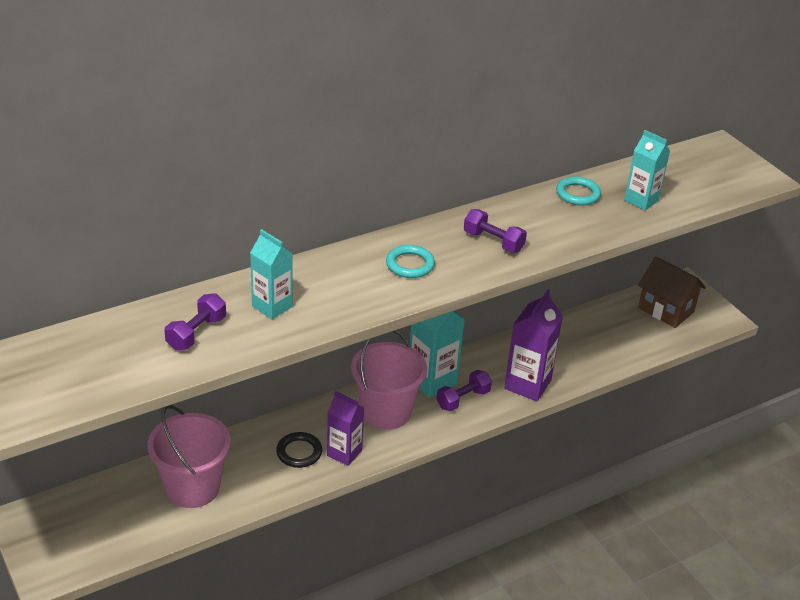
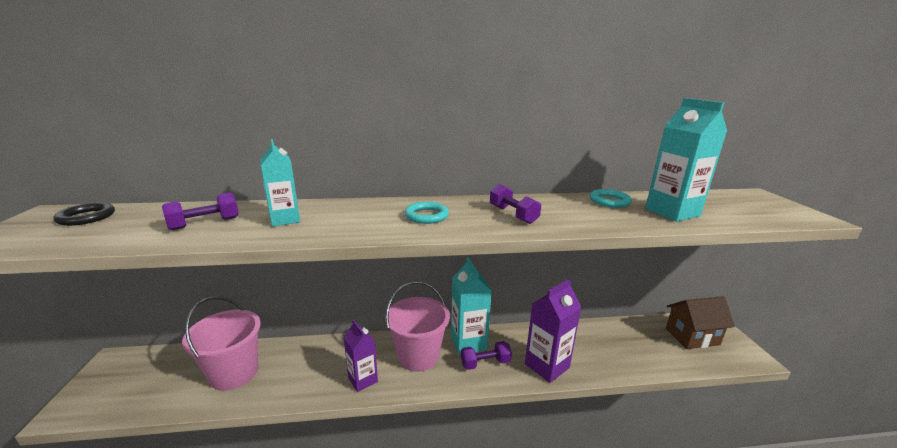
camera: 25 degrees right, 15 degrees down
black ring [276,432,322,468] -> black ring moved to [53,202,115,226]
turquoise carton [624,130,670,211] -> turquoise carton [645,98,727,222], size x1.51
brown house [638,256,706,328] -> brown house turned 75 degrees counterclockwise [666,296,735,349]

